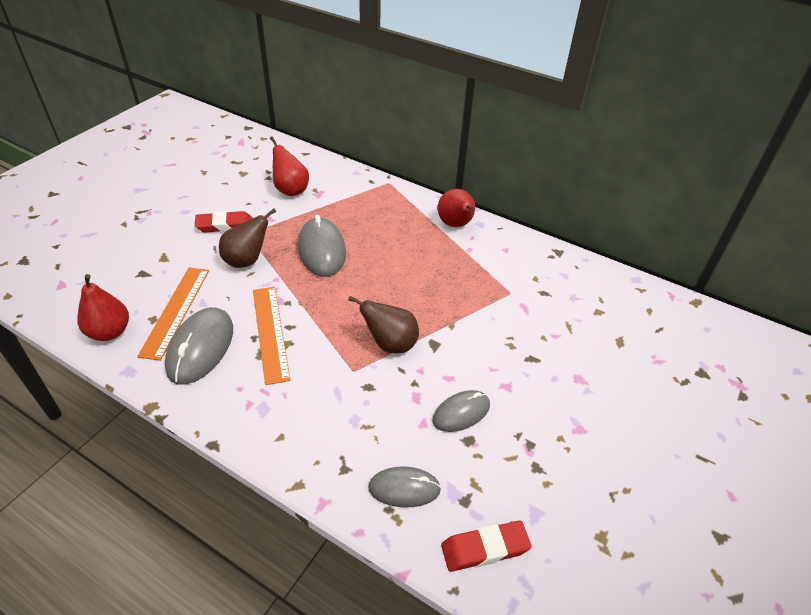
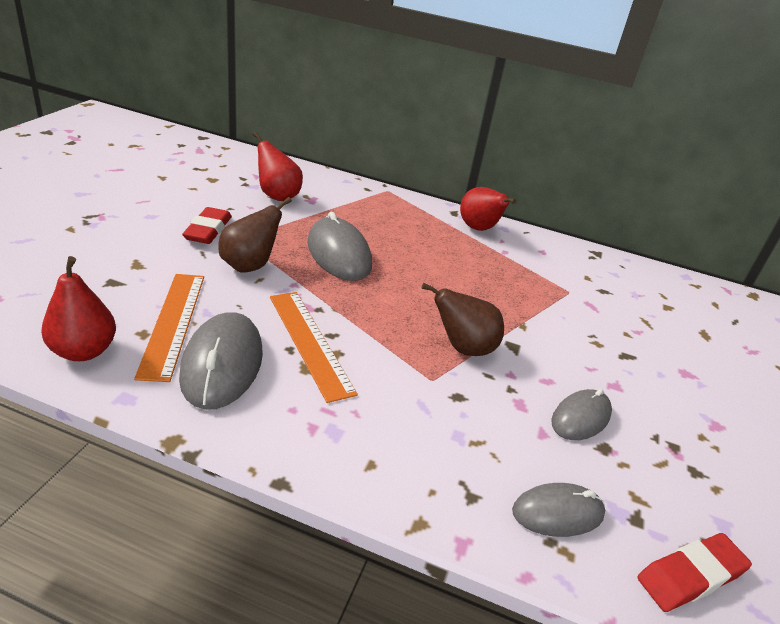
camera: 15 degrees left, 10 degrees down
red eraser [195,211,253,233] -> red eraser turned 60 degrees counterclockwise [182,207,232,244]

